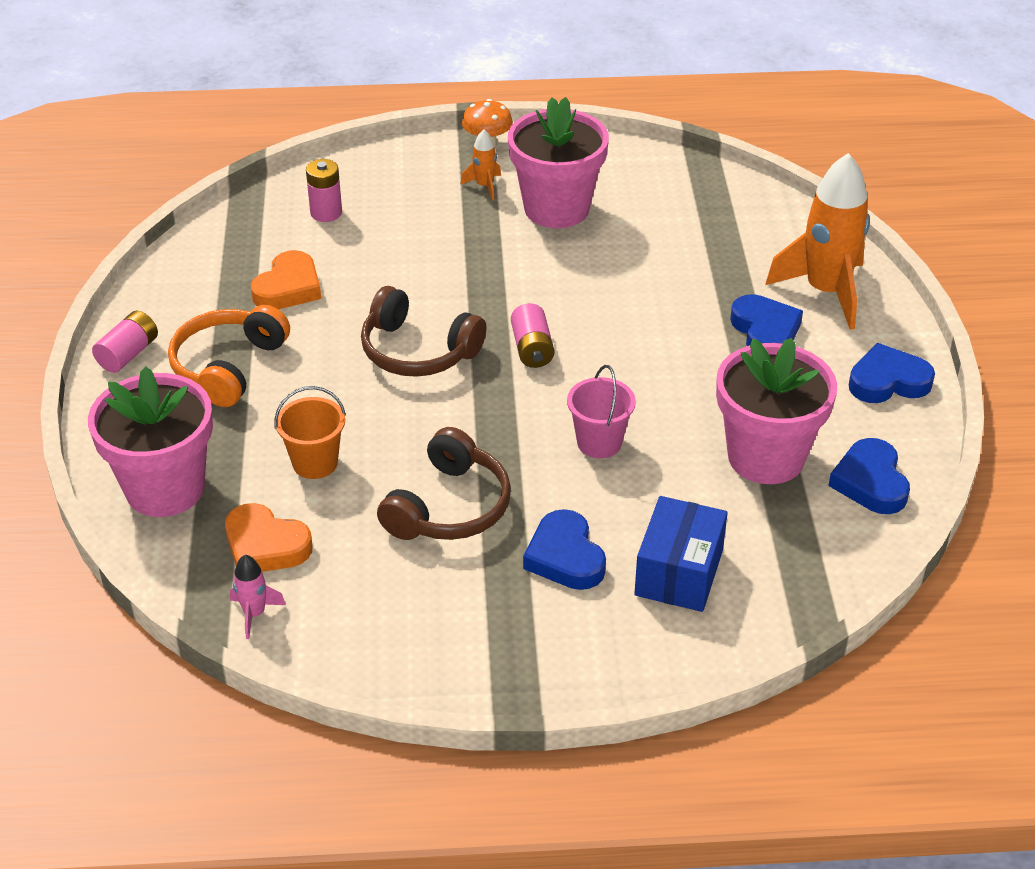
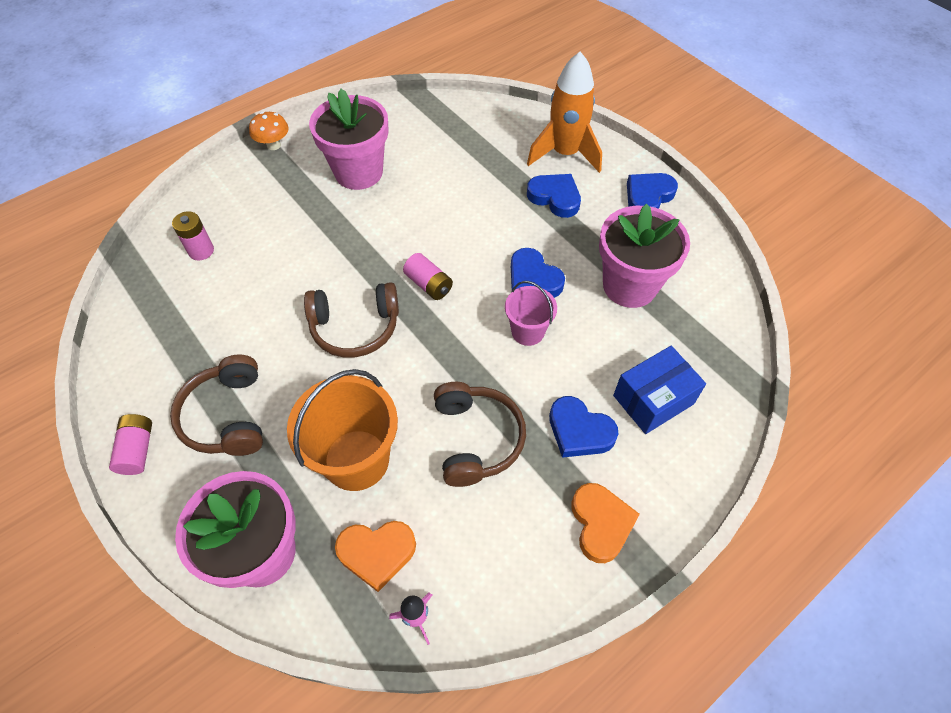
camera: 35 degrees left, 15 degrees up
orange headphones [168,305,290,407] -> brown headphones [170,355,263,456]
orange heart [251,250,321,310] -> orange heart moved to [571,483,640,563]
orange bucket [274,386,346,479] -> orange bucket [287,369,398,491], size x1.77
orange rocket [460,129,501,200] -> none
blue box [634,496,728,612] -> blue box turned 75 degrees clockwise [613,346,706,434]
blue heart [829,438,910,514] -> blue heart moved to [511,248,565,298]

